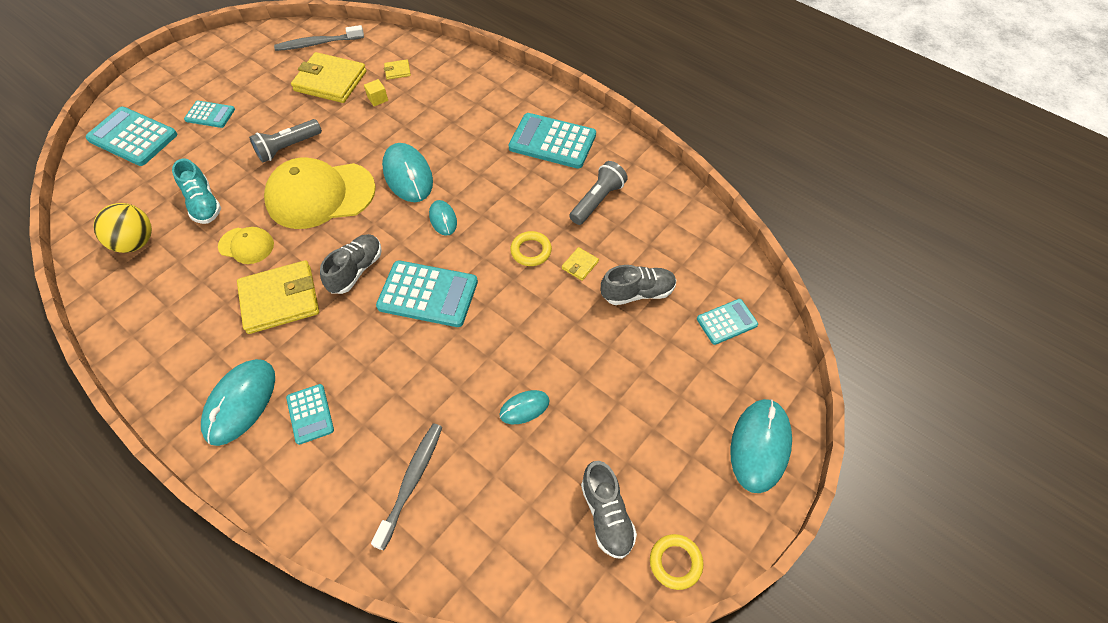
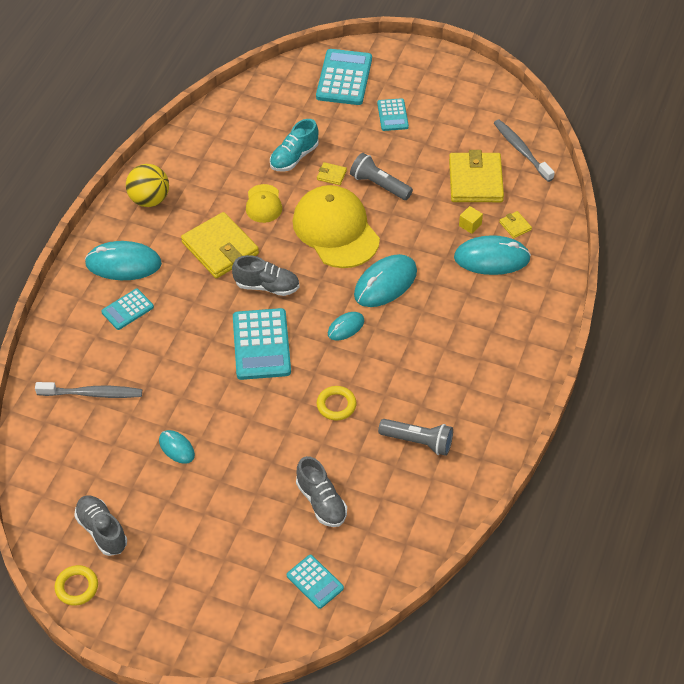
camera: 70 degrees right, 5 degrees down
yellow ball [93,203,152,253] -> yellow ball moved to [126,164,169,207]
turquoise calculator [509,113,596,169] -> none
yellow wallet [562,247,599,281] -> yellow wallet moved to [317,162,347,185]
grey shoe [581,461,637,559] -> grey shoe turned 90 degrees clockwise [74,496,127,556]
turquoise mouse [730,399,792,493] -> turquoise mouse moved to [454,235,531,275]

